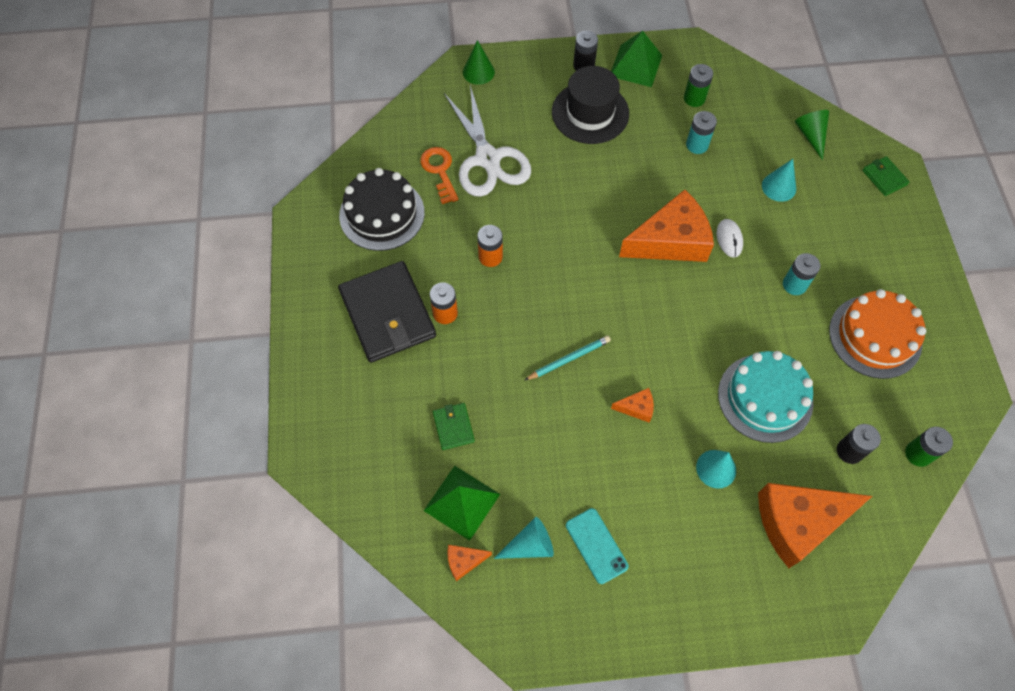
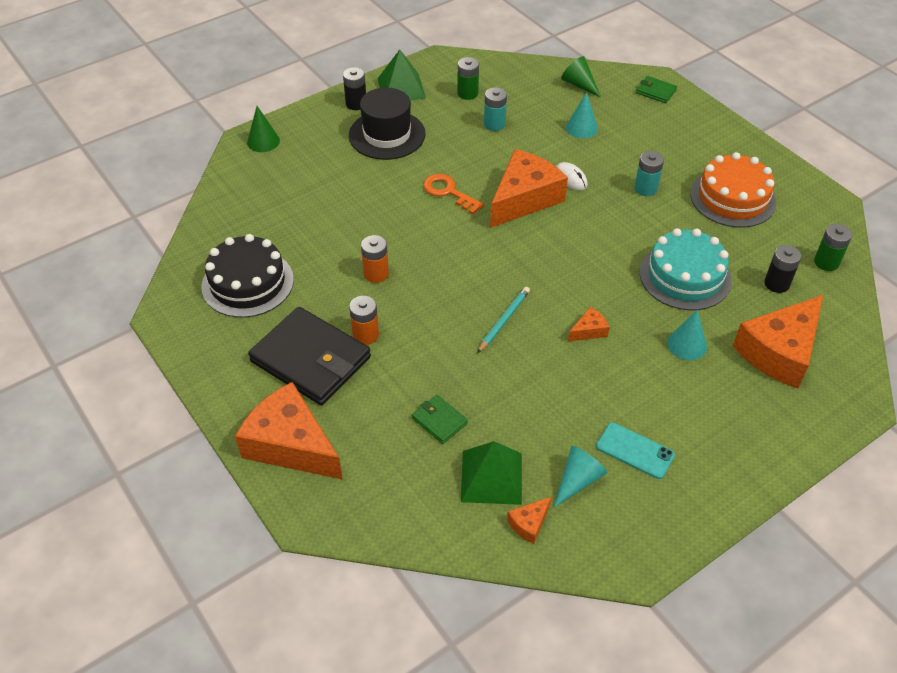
camera: 30 degrees left, 15 degrees down
orange key [420,147,459,204] -> orange key moved to [423,174,484,214]
white scissors [444,85,531,197] -> none
none -> orange cheese [235,382,343,480]

